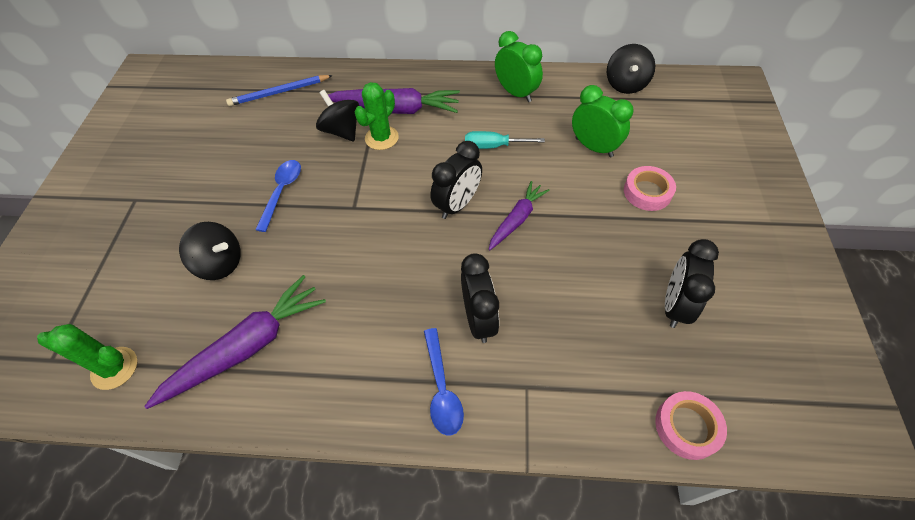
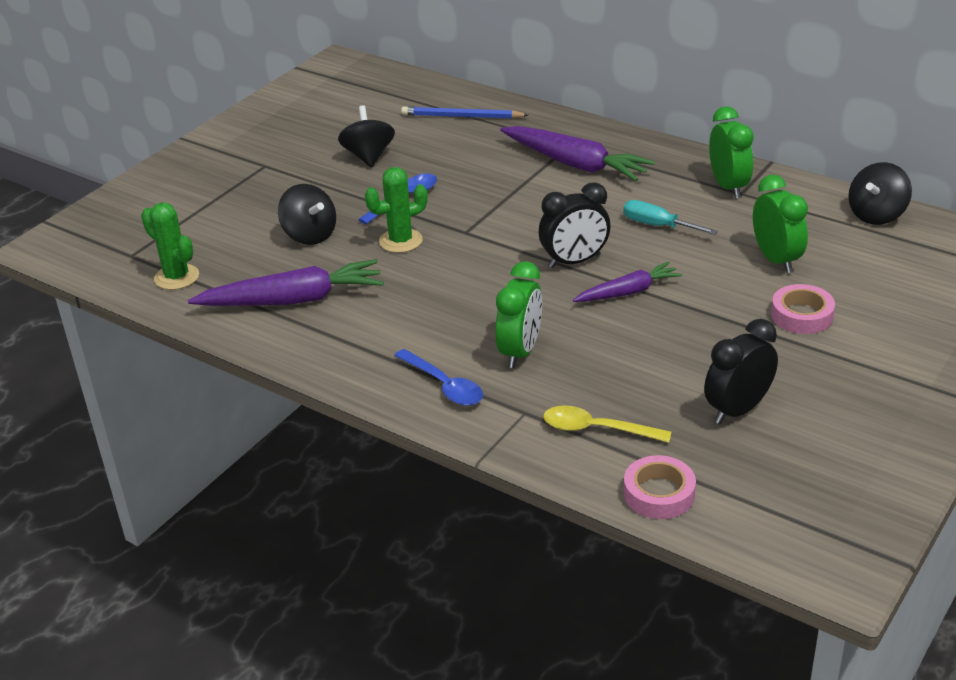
camera: 30 degrees right, 20 degrees down
black spinning top [316,90,359,141] -> black spinning top moved to [338,105,395,168]
green cactus [355,82,399,150] -> green cactus moved to [365,167,428,253]
blue spoon [424,328,464,435] -> blue spoon turned 60 degrees counterclockwise [394,349,483,406]
black clock [461,253,499,343] -> green clock [495,261,542,368]
none -> yellow spoon [543,405,672,443]

